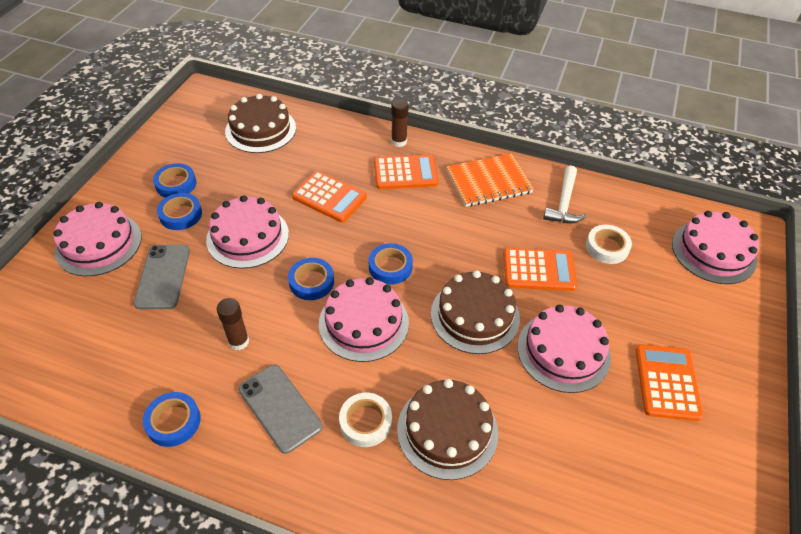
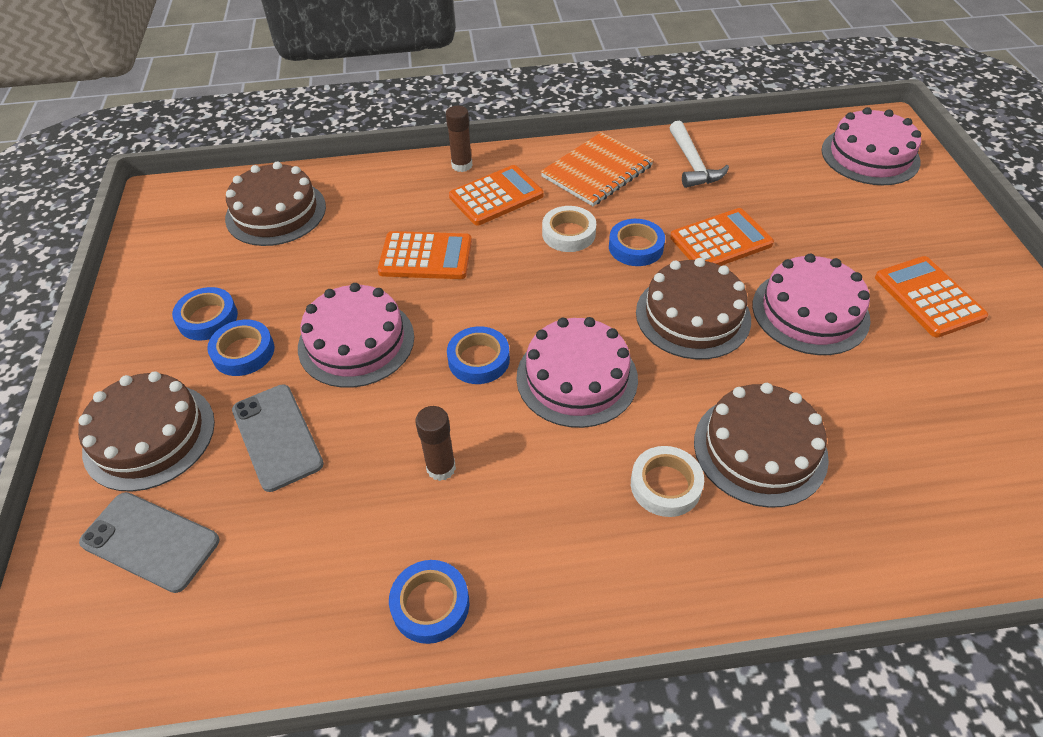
camera: 25 degrees left, 0 degrees up
pink cake [53,202,141,276] -> brown cake [78,371,215,492]
grey phone [238,365,322,454] -> grey phone moved to [79,492,219,593]
blue tape [369,243,413,285] -> blue tape moved to [609,219,665,266]
white tape [586,225,632,264] -> white tape moved to [542,206,596,252]

